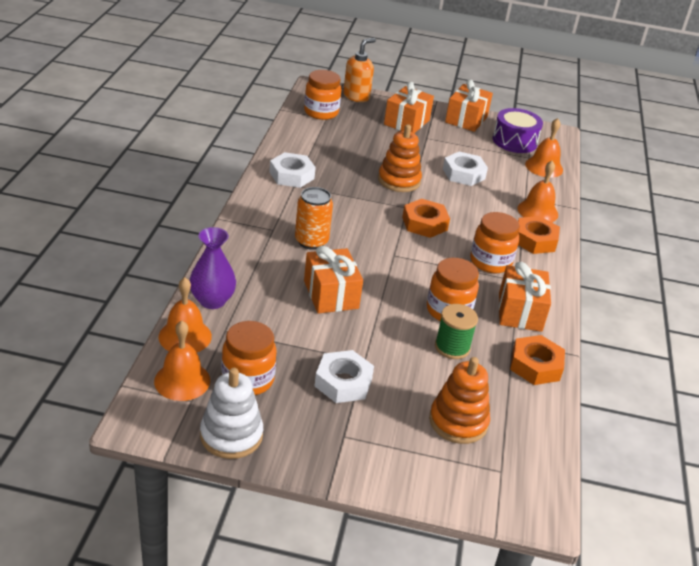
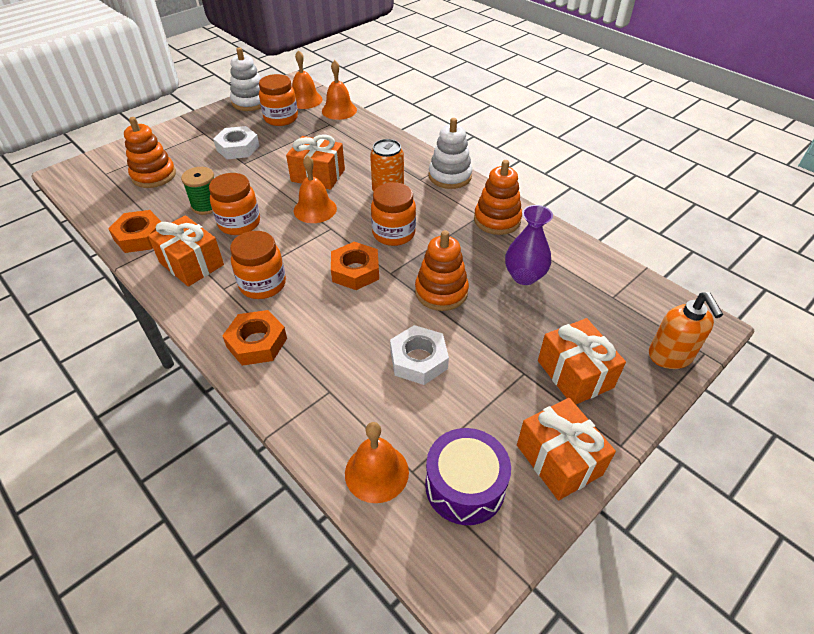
camera: 130 degrees right, 10 degrees up
purple vase [189,227,236,309] -> purple vase moved to [505,205,553,285]
white nut [269,152,316,188] -> orange stacking toy [474,160,522,235]
orange jar [304,70,341,120] -> orange jar moved to [371,182,416,246]
orange bell [517,161,558,222] -> orange bell moved to [294,155,337,223]
none -> white stacking toy [429,118,472,189]

